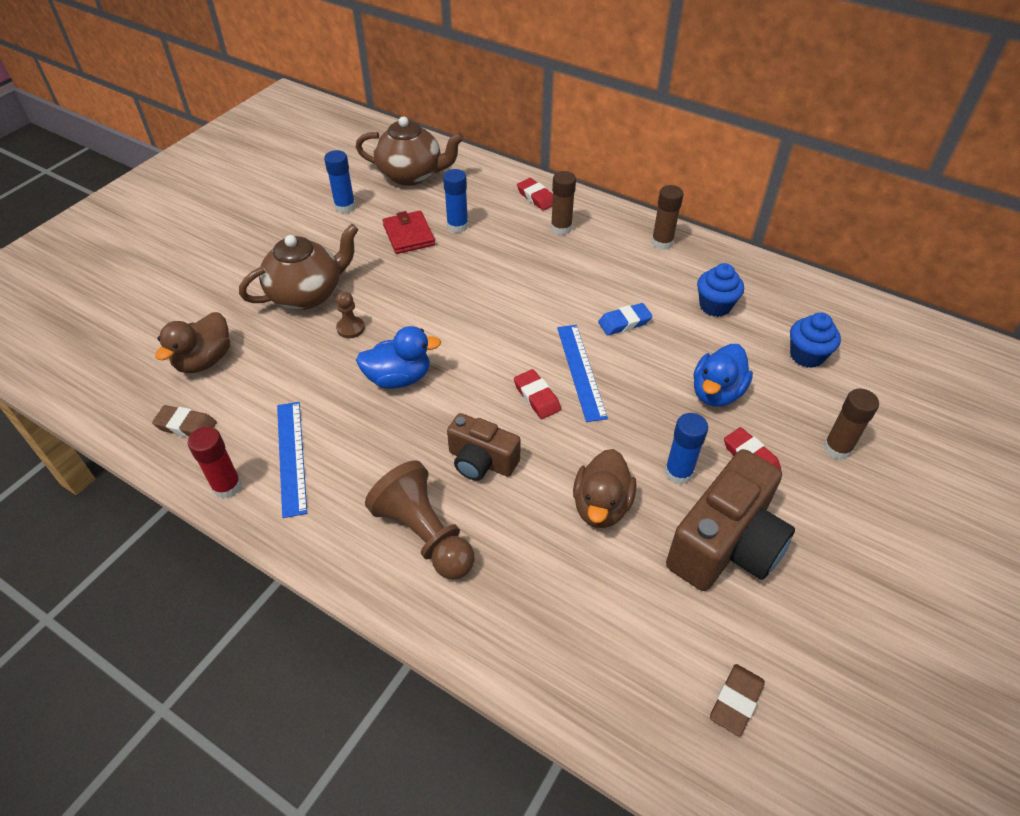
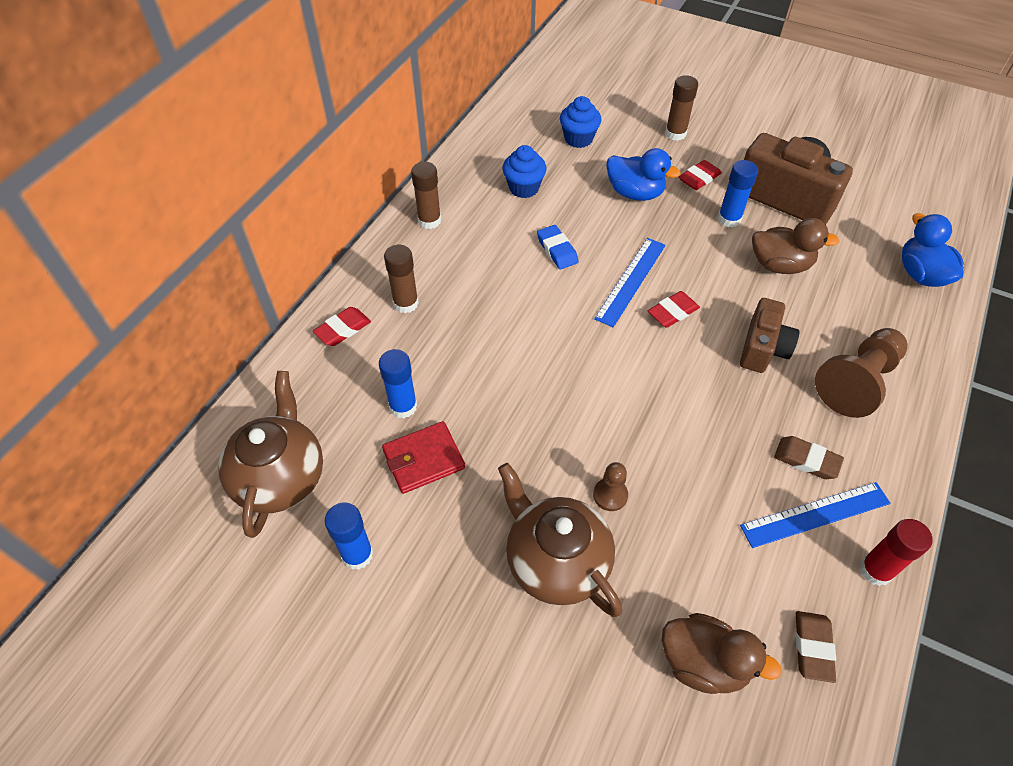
camera: 95 degrees left, 5 degrees up
blue duck [356,326,441,389] -> blue duck moved to [901,213,964,287]
blue ruler [557,325,608,422] -> blue ruler turned 45 degrees counterclockwise [594,238,666,327]
brown eraser [710,664,765,737] -> brown eraser moved to [774,436,844,479]

